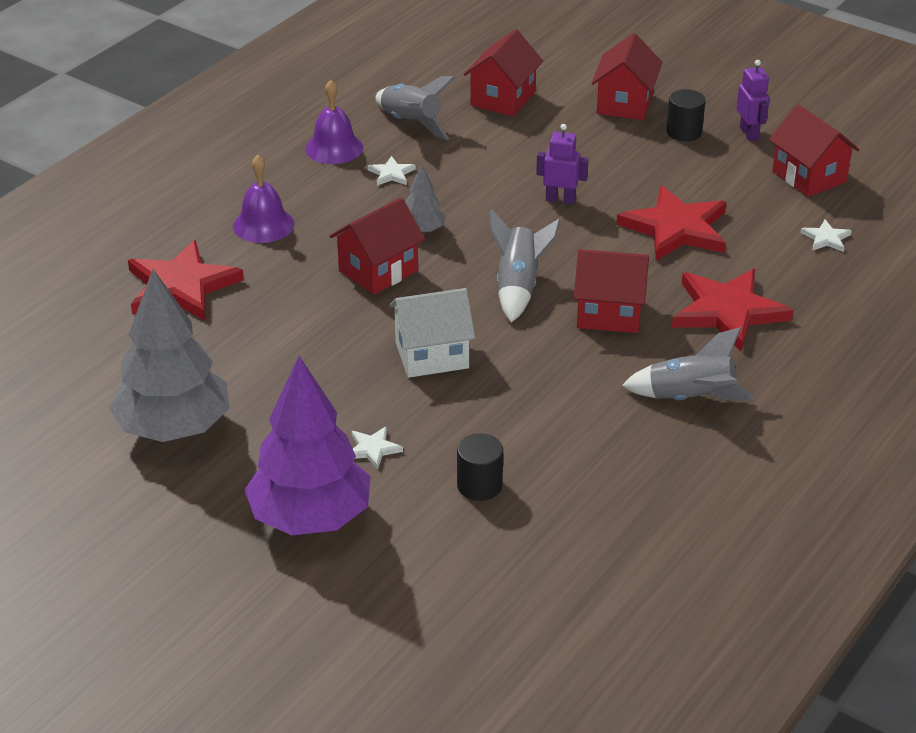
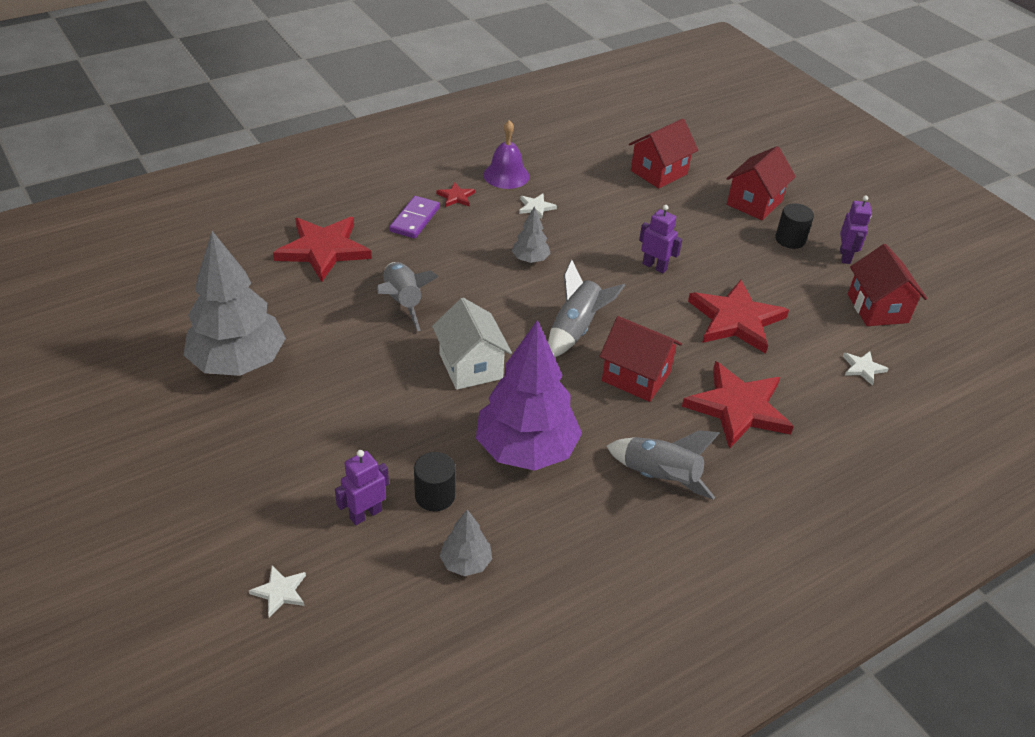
camera: 20 degrees right, 5 degrees up
purple bell [233,155,294,243] -> purple domino [389,196,440,238]
purple tree [244,356,371,535] -> purple tree moved to [476,320,582,471]
red house [330,198,425,295] -> none
white star [352,426,403,469] -> white star moved to [249,566,306,617]
grey rocket [375,76,456,140] -> grey rocket moved to [377,262,438,331]
white house [389,288,475,378] -> white house turned 60 degrees clockwise [432,298,512,390]
none -> purple robot [335,450,389,525]
none -> red star [436,182,475,207]
none -> grey tree [440,510,492,576]

